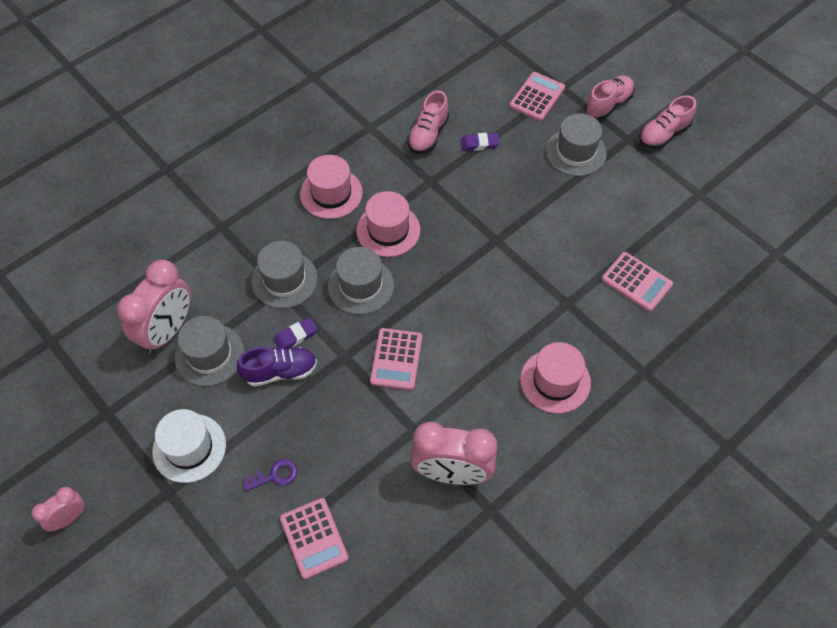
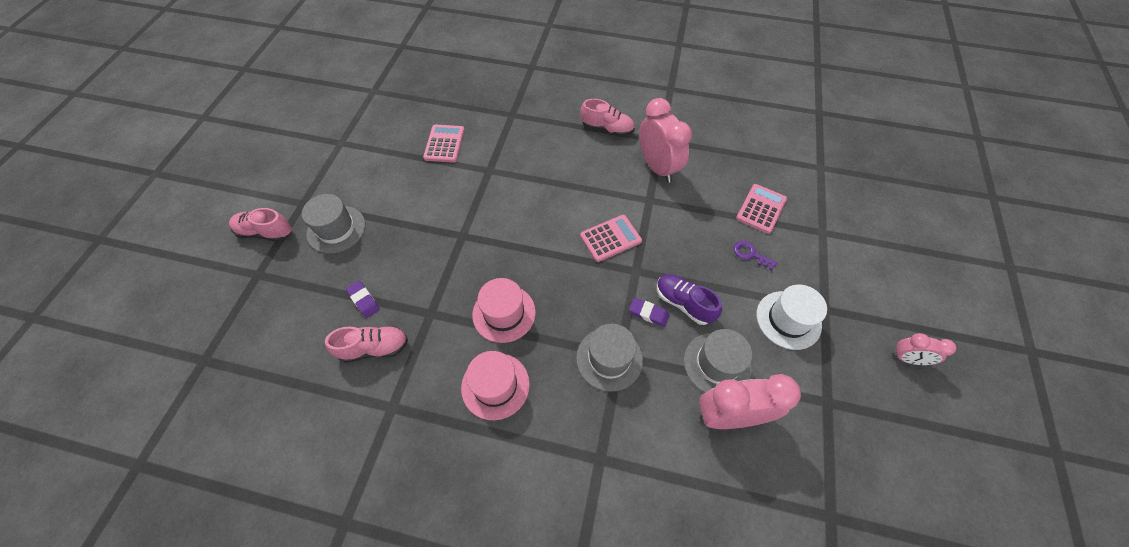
camera: 125 degrees left, 0 degrees up
grey hat [328,247,394,315] -> none
pink calculator [509,72,565,121] -> none
pink hat [520,342,591,413] -> none
pink shoe [639,95,696,149] -> pink shoe moved to [580,99,635,137]

